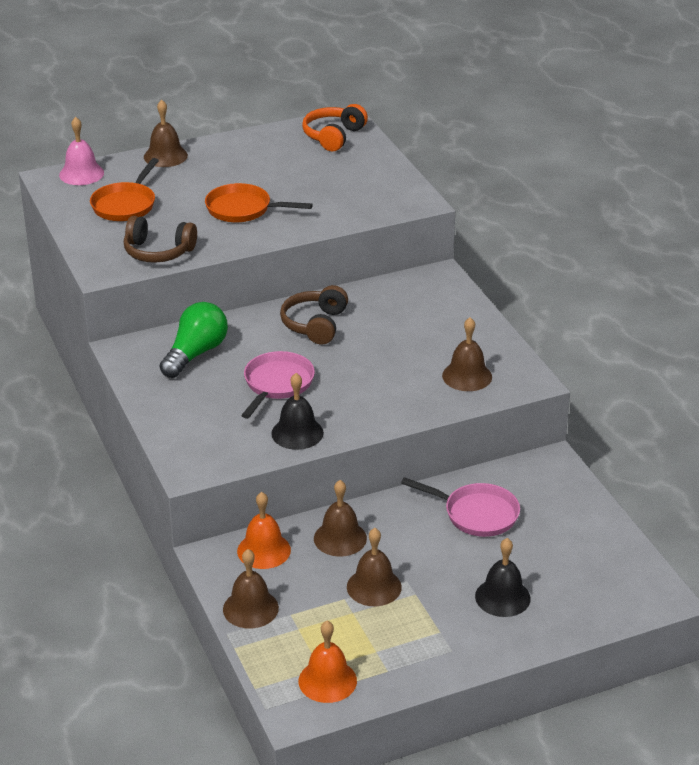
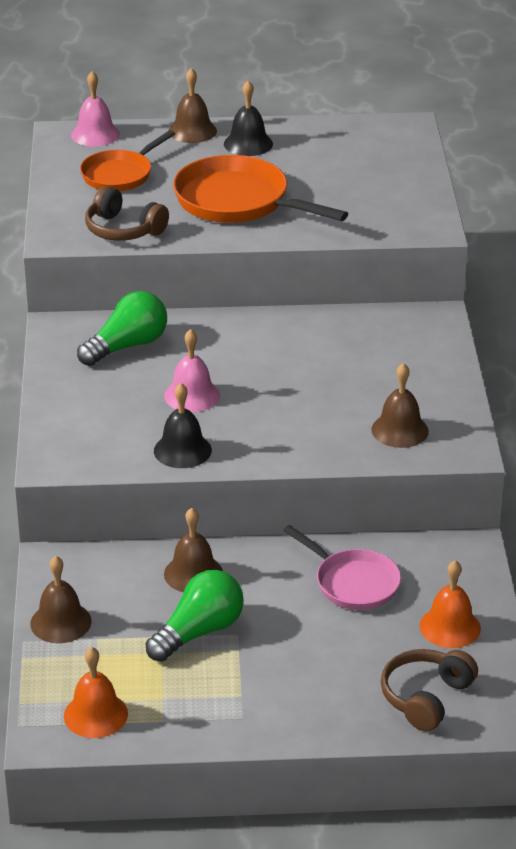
camera: 20 degrees right, 0 degrees up
orange pan [205,183,313,222] -> orange pan [173,155,348,223], size x1.57
orange bell [237,492,291,569] -> orange bell moved to [420,560,481,648]
pink pan [241,351,315,419] -> pink bell [164,329,220,412]
brown headphones [280,285,348,344] -> brown headphones moved to [381,649,478,731]
orange headphones [302,104,368,152] -> none
brown bell [347,528,402,606] -> green light bulb [146,570,244,662]
black bell [475,538,531,617] -> black bell moved to [224,80,273,156]

